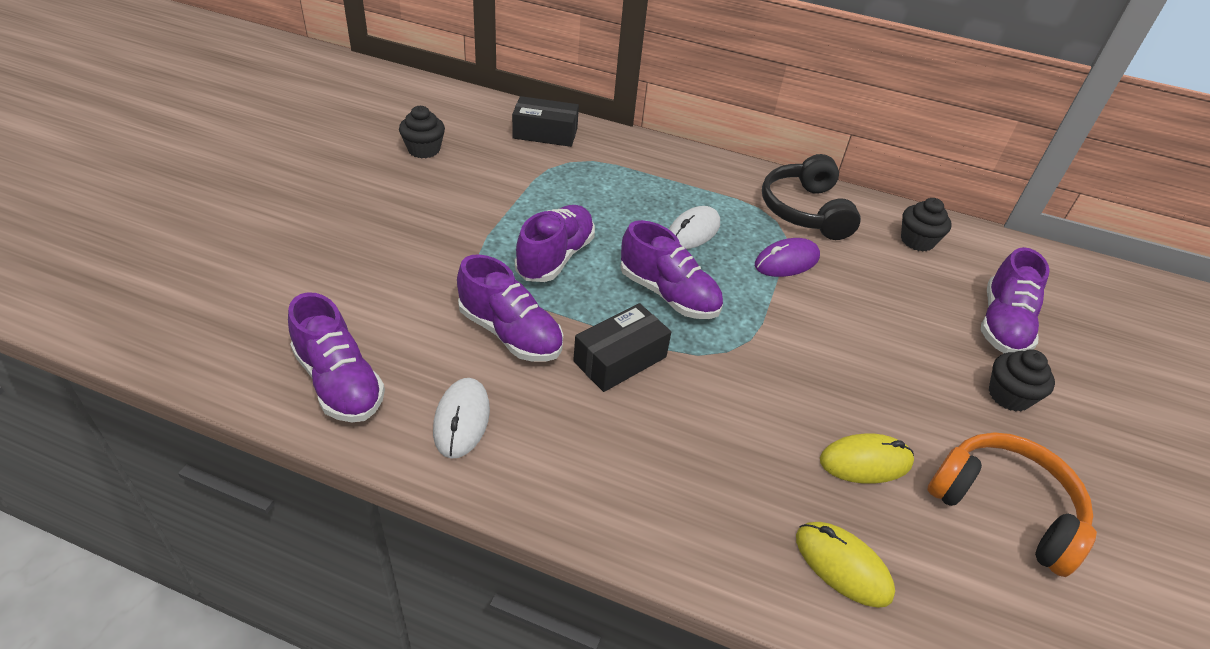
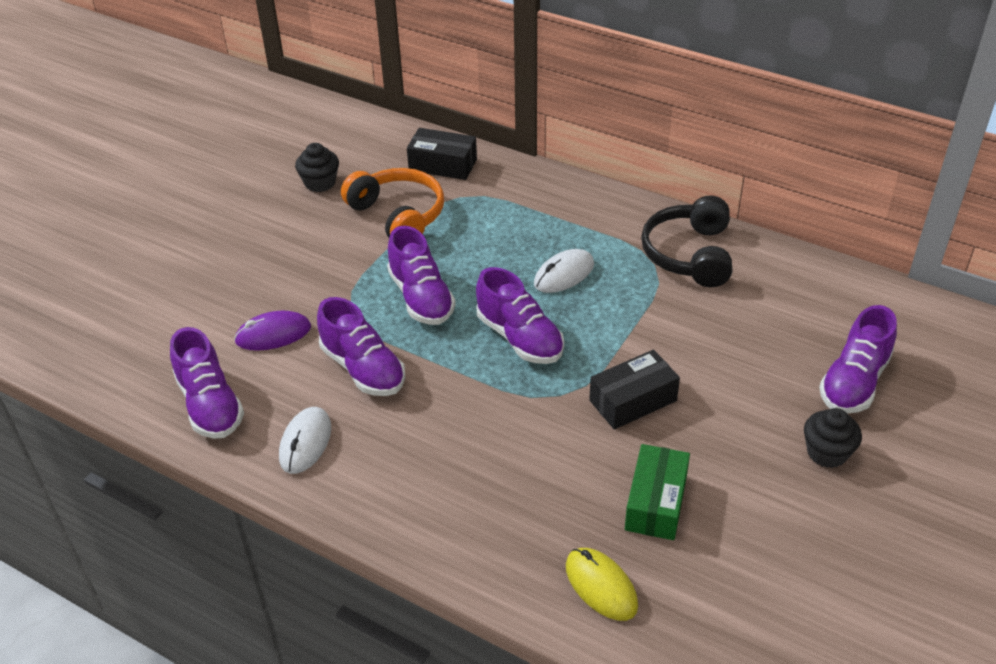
camera: 15 degrees right, 0 degrees up
purple shoe [515,205,595,282] -> purple shoe turned 120 degrees clockwise [387,226,456,325]
black box [573,303,671,392] -> black box moved to [589,350,680,430]
purple mouse [755,238,820,277] -> purple mouse moved to [234,311,311,351]
yellow mouse [820,434,914,484] -> green box [625,444,690,540]
black cupcake [901,198,952,252] -> none
orange headphones [927,432,1097,577] -> orange headphones moved to [341,168,444,237]

